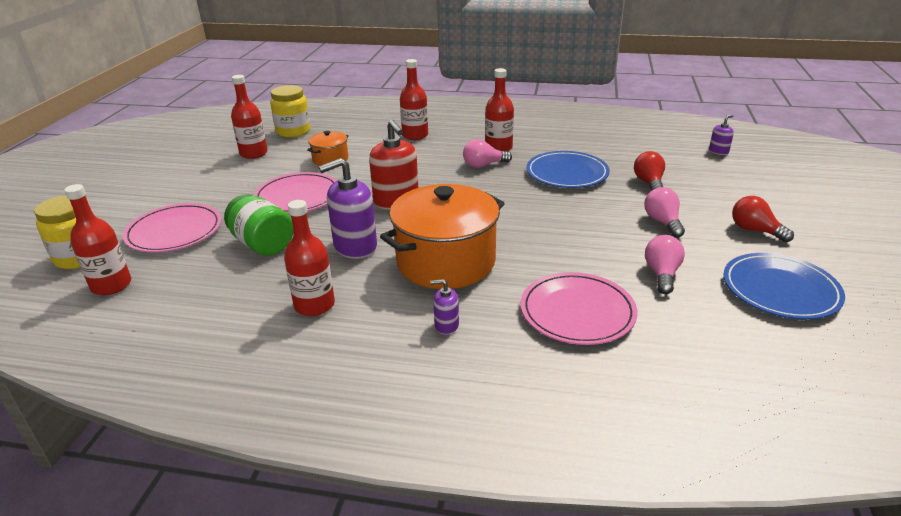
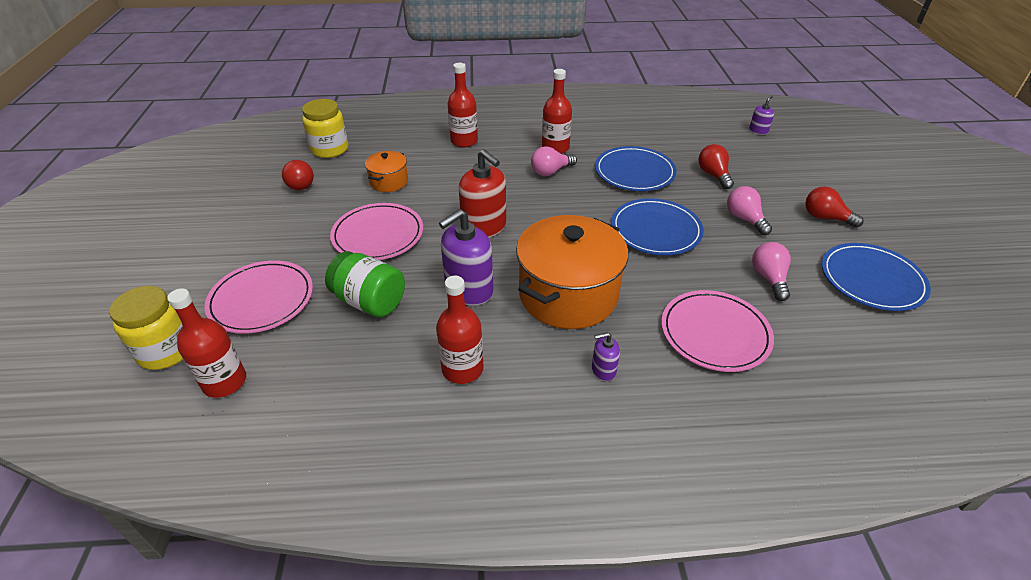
camera: 15 degrees left, 10 degrees up
red bottle [231,75,267,159] -> red light bulb [282,160,314,190]
none -> blue plate [611,198,704,255]

